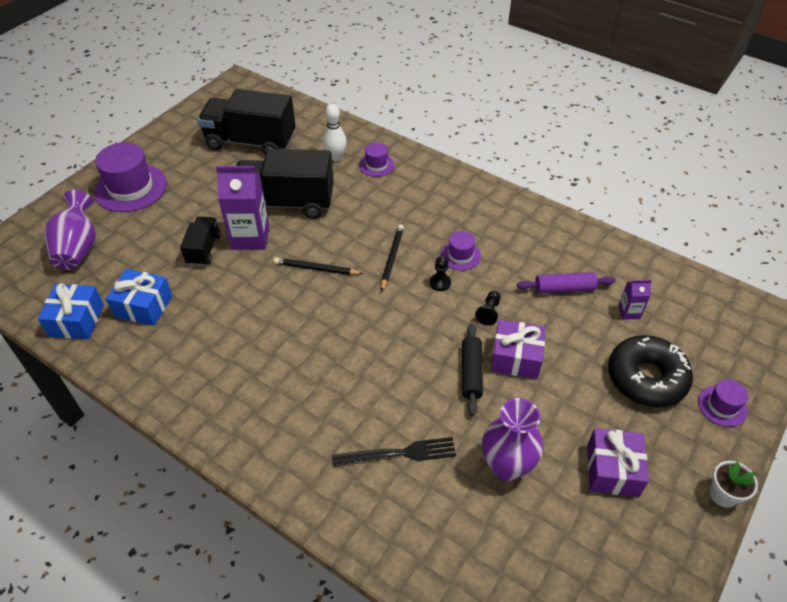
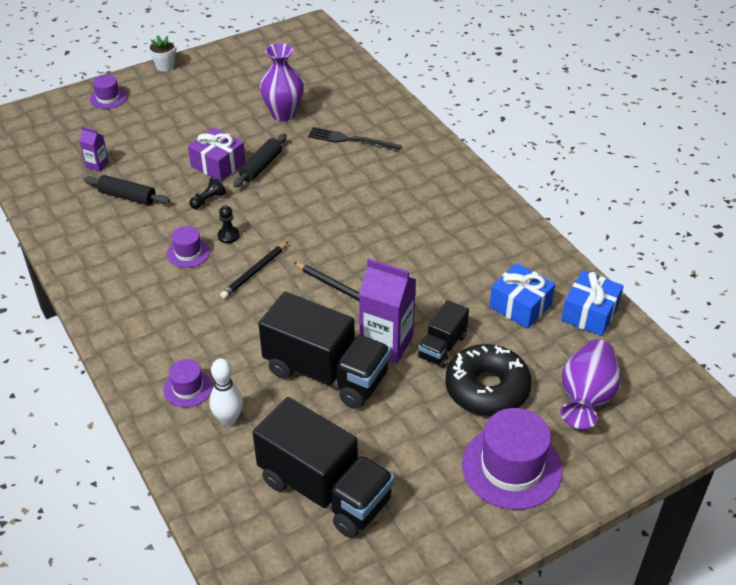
camera: 155 degrees left, 5 degrees down
purple rolling pin [517,272,615,294] -> black rolling pin [83,175,170,205]
purple gift [587,428,649,497] -> none
black donut [608,335,693,408] -> black donut moved to [445,344,532,416]

